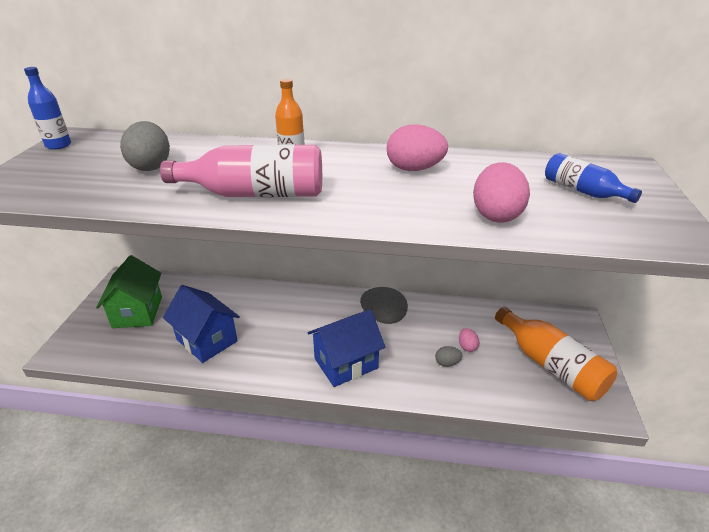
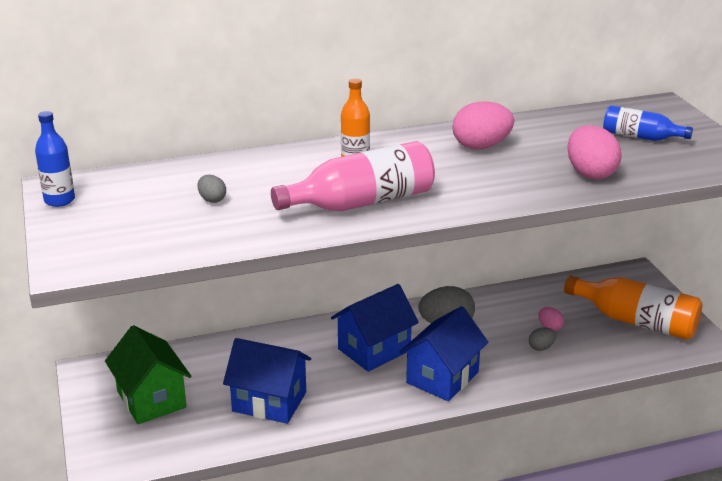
camera: 25 degrees left, 5 degrees down
grey egg [120,121,170,171] -> grey egg [198,175,226,203], size x0.51
none -> blue house [331,284,419,372]

